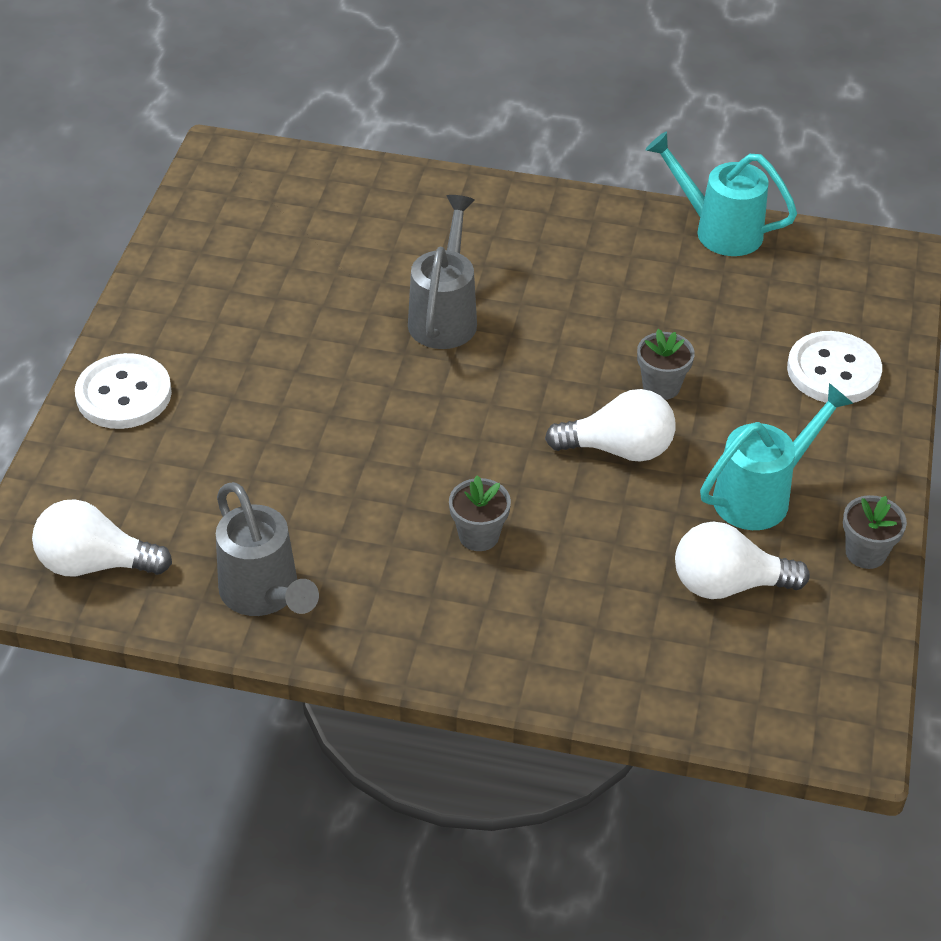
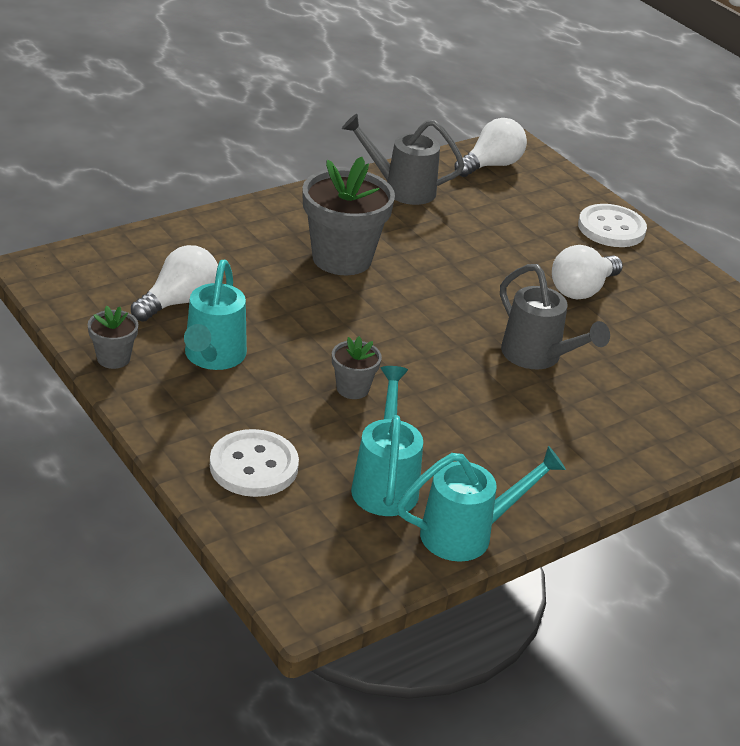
camera: 130 degrees right, 10 degrees down
grey flower pot [449,475,511,551] -> grey flower pot [303,156,395,275], size x2.06
white light bulb [545,389,676,462] -> white light bulb moved to [552,245,623,299]
none -> turquoise watering can [351,366,423,516]

